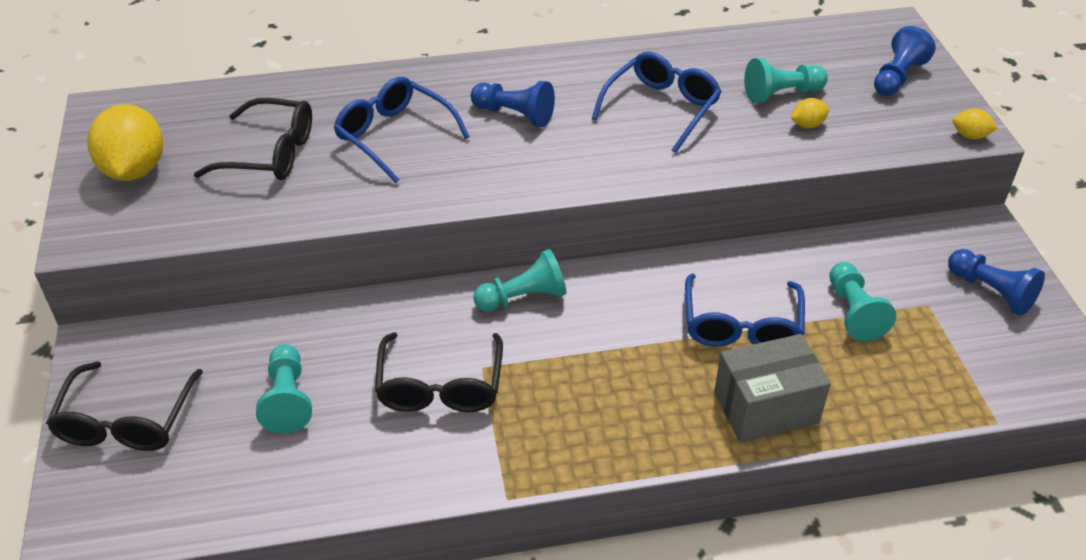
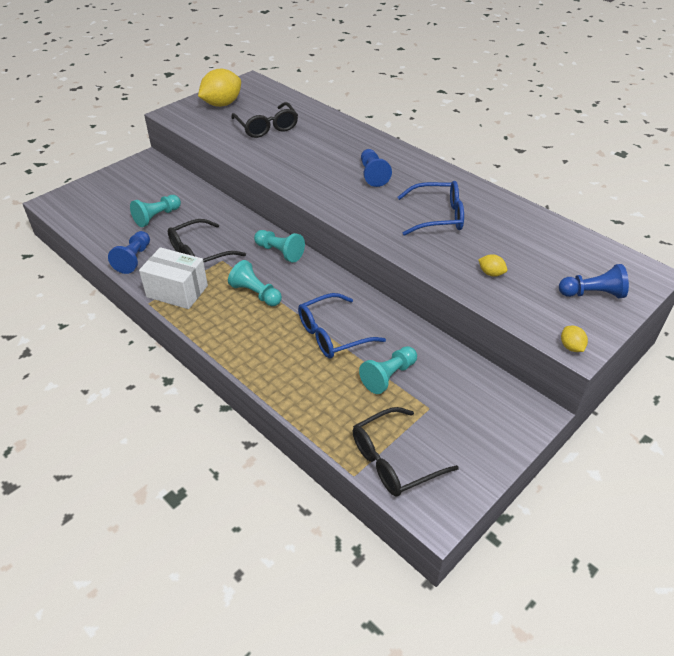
camera: 55 degrees right, 0 degrees up
black glasses [46,362,203,451] -> black glasses moved to [353,407,459,496]
blue glasses [334,77,470,183] -> none
grey box [714,334,831,443] -> none
turquoise pawn [744,58,828,103] -> turquoise pawn moved to [228,260,282,306]
blue pawn [948,249,1045,316] -> blue pawn moved to [108,231,150,274]
none -> white box [139,247,208,309]

